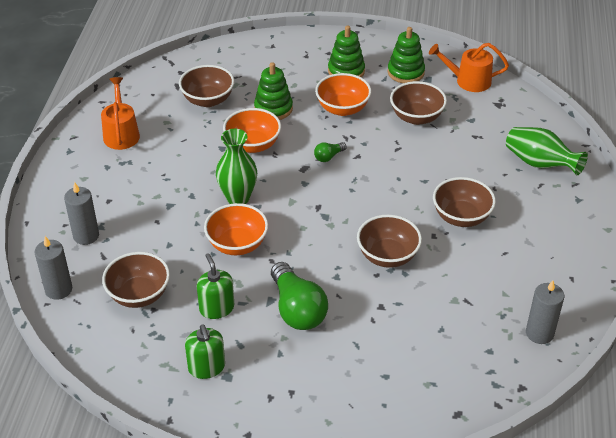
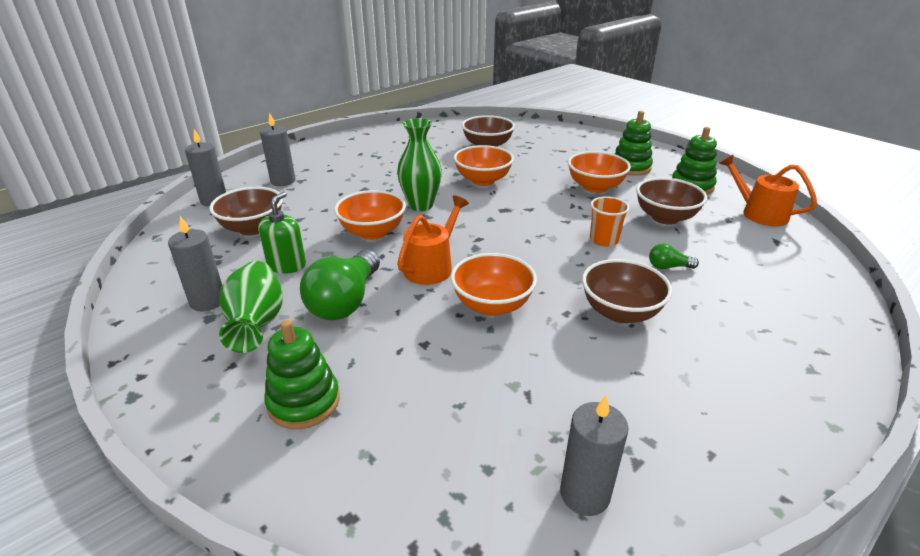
camera: 40 degrees right, 10 degrees down
orange watering can [101,77,140,150] -> orange watering can moved to [397,195,469,285]
green soap dispenser [185,325,225,379] -> grey candle [168,216,222,311]
green stacking toy [254,62,293,120] -> green stacking toy moved to [264,320,340,429]
green light bulb [314,142,347,162] -> green light bulb moved to [649,243,699,269]
brown bowl [357,215,422,268] -> orange bowl [450,253,537,316]
green vase [506,127,588,175] -> green vase moved to [219,261,283,353]
none -> orange cup [590,196,630,247]

